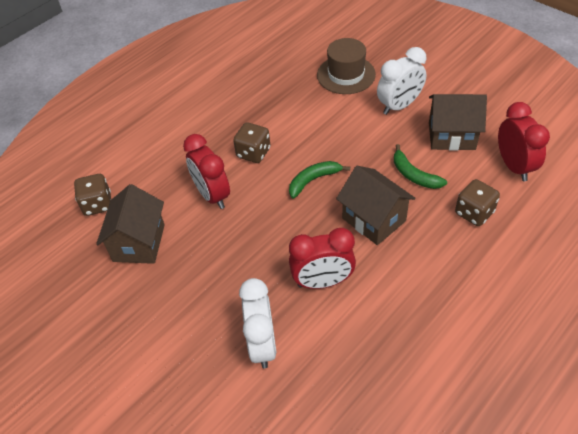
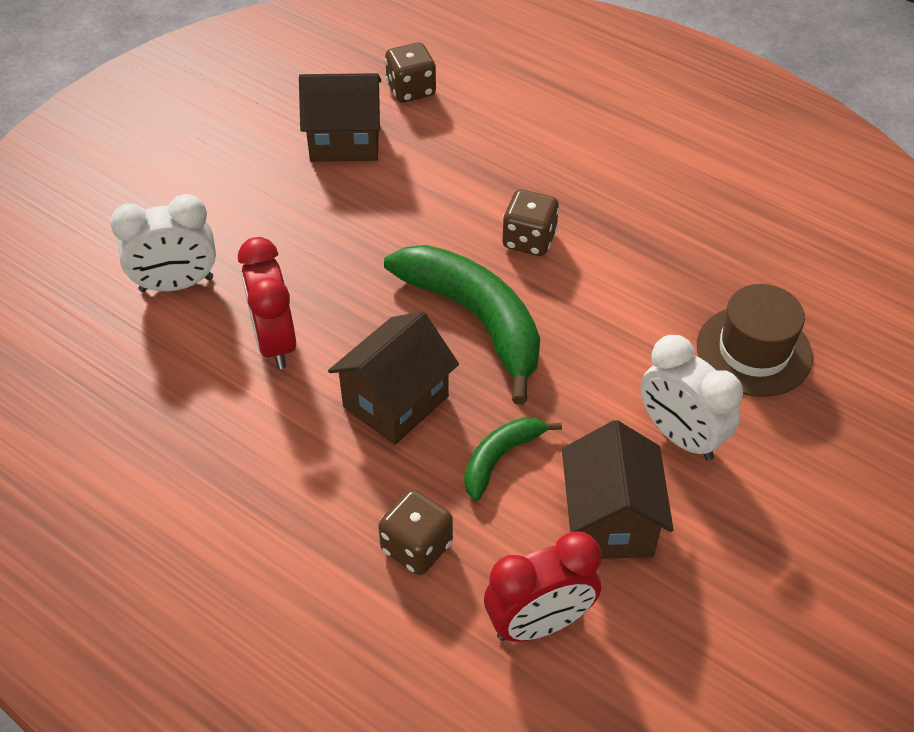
camera: 80 degrees right, 0 degrees up
red clock [183,134,230,209] -> none
green banana [289,161,350,198] -> green banana [384,245,540,404], size x1.95

